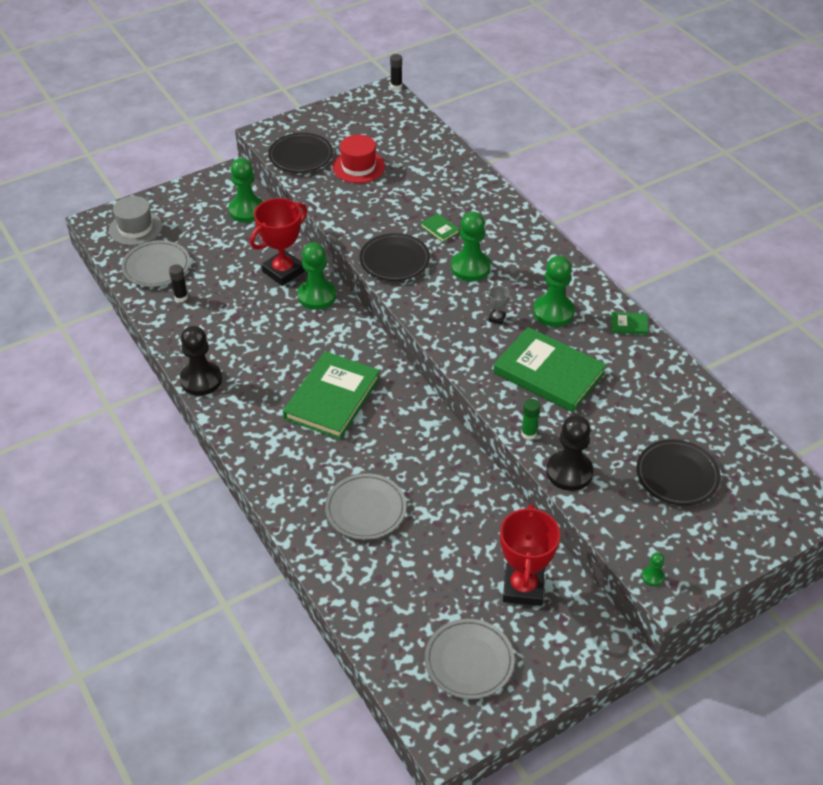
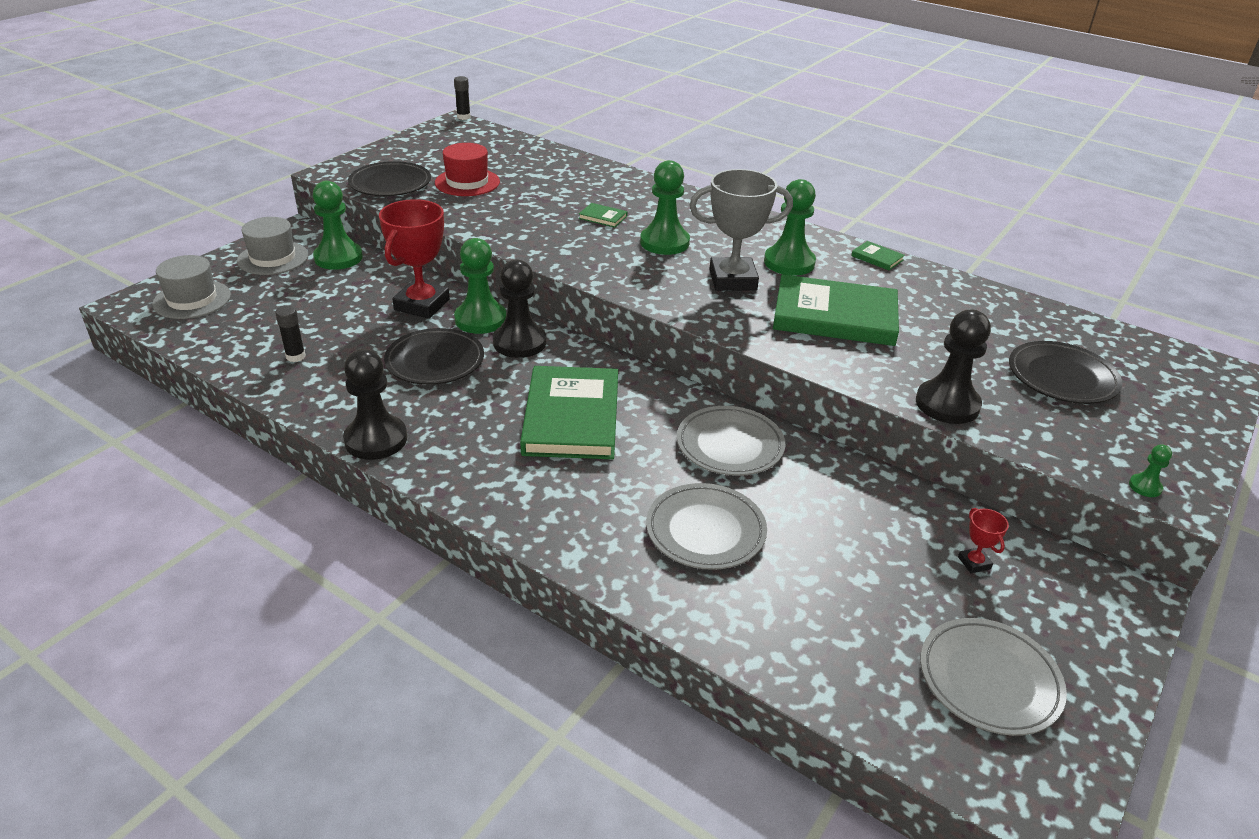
camera: 25 degrees left, 10 degrees down
grey plate [121,240,190,287] -> grey plate moved to [677,406,785,476]
black plate [360,233,430,281] -> black plate moved to [384,328,484,385]
grey trophy [482,286,515,325] -> grey trophy [689,169,793,291], size x2.34
red trophy [500,504,560,606] -> red trophy [958,508,1009,573], size x0.43
green glue stick [521,399,540,440] -> none
green book [611,312,648,335] -> green book turned 60 degrees clockwise [851,241,905,270]
none -> grey hat [237,217,308,275]
none -> black pawn [493,259,546,358]

